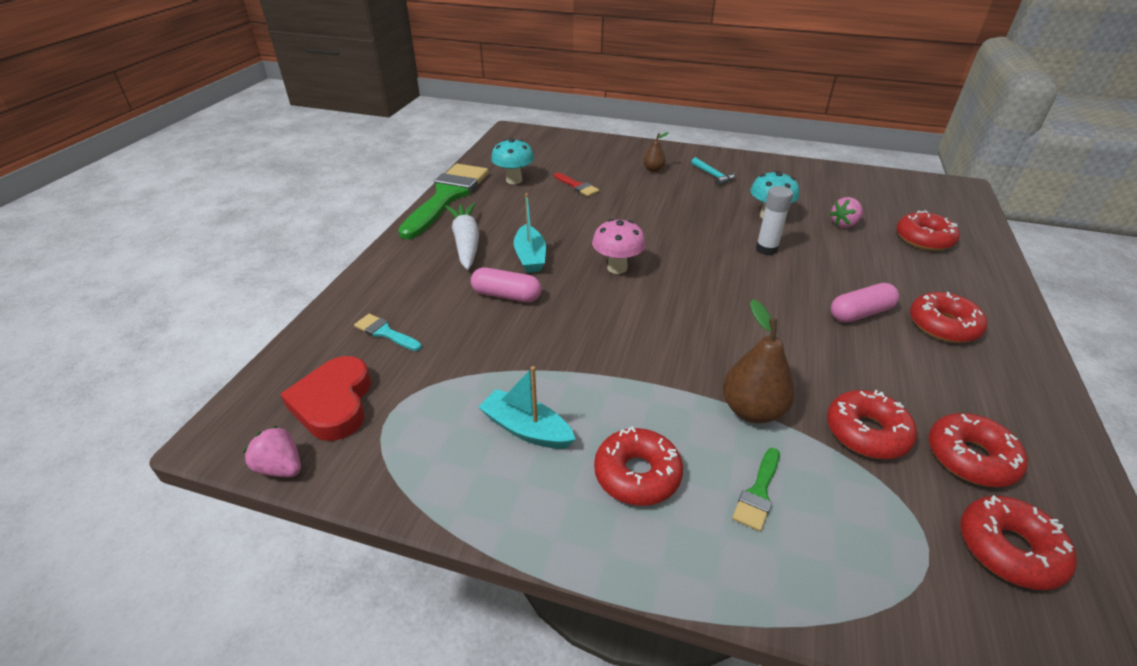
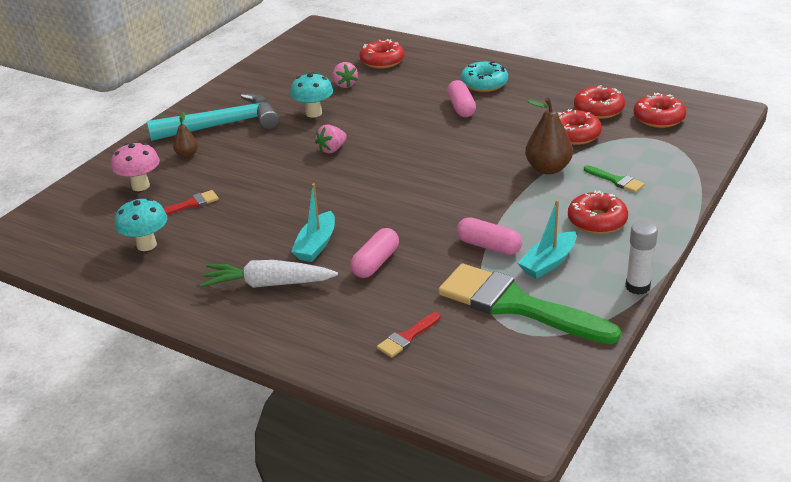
camera: 75 degrees left, 5 degrees down
pink strawberry [243,426,301,477] -> pink strawberry moved to [315,124,347,154]
red heart [280,356,371,441] -> none
turquoise brush [354,314,422,351] -> red brush [377,312,440,358]
green brush [398,164,489,240] -> green brush moved to [438,264,621,344]
turquoise boat [514,193,546,273] -> turquoise boat turned 105 degrees clockwise [291,183,335,262]
pink mushroom [592,219,646,274] -> pink mushroom moved to [111,143,160,191]
turquoise hammer [691,157,735,186] -> turquoise hammer [147,93,279,141], size x2.34
white glue stick [756,186,793,255] -> white glue stick moved to [625,221,658,295]
red donut [910,292,987,343] -> turquoise donut [461,62,508,92]
none -> pink capsule [457,217,522,255]

